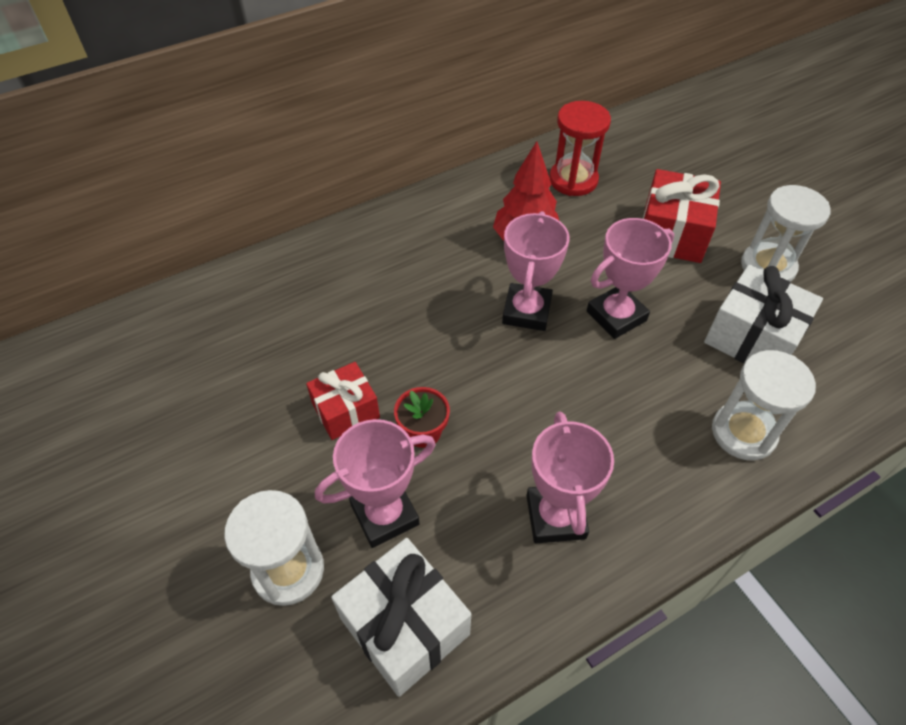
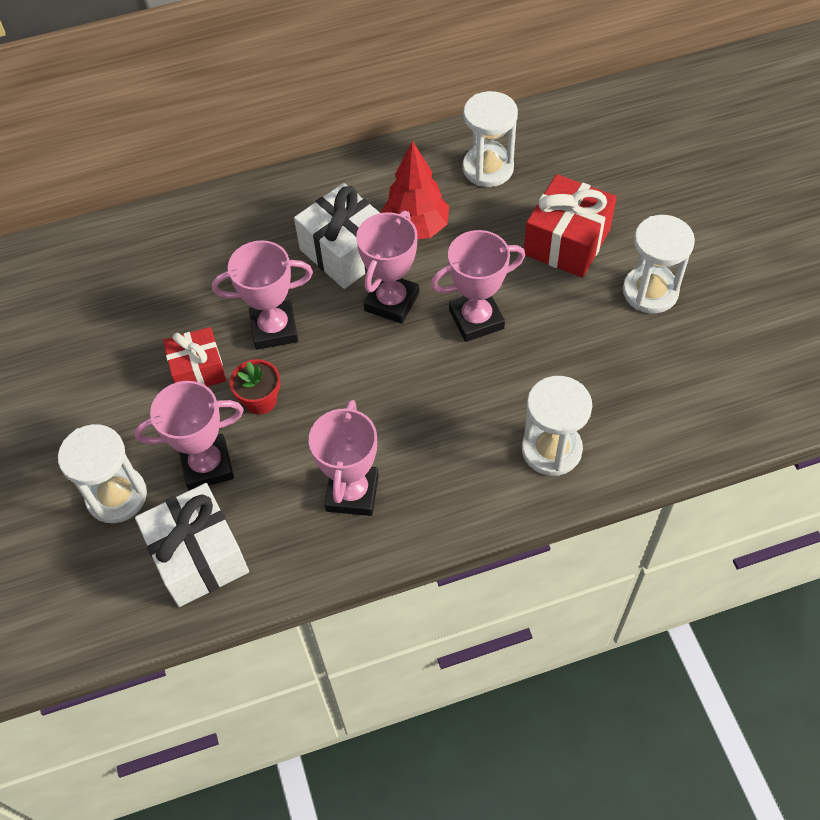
camera: 15 degrees right, 5 degrees up
red hourglass [549,101,611,196] -> white hourglass [463,91,518,187]
white gift [704,265,823,363] -> white gift moved to [294,183,380,289]
none -> pink trophy [212,240,313,350]

